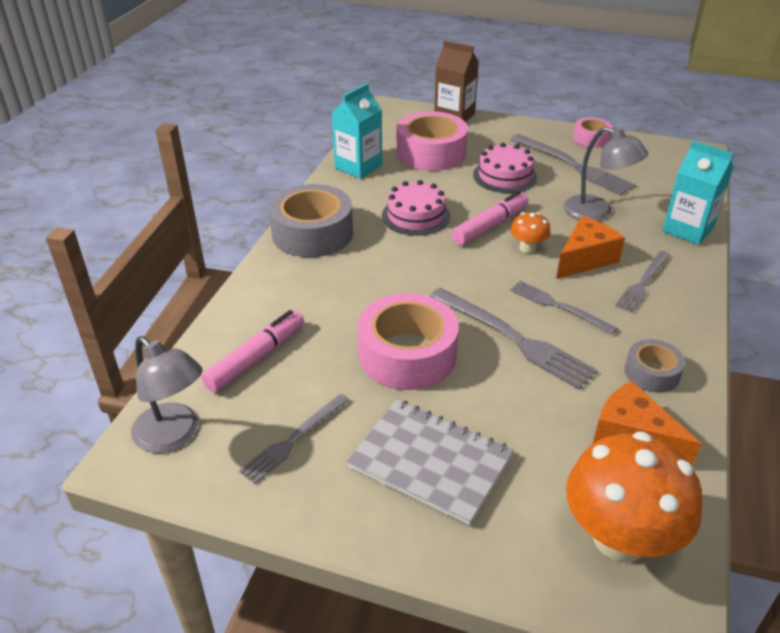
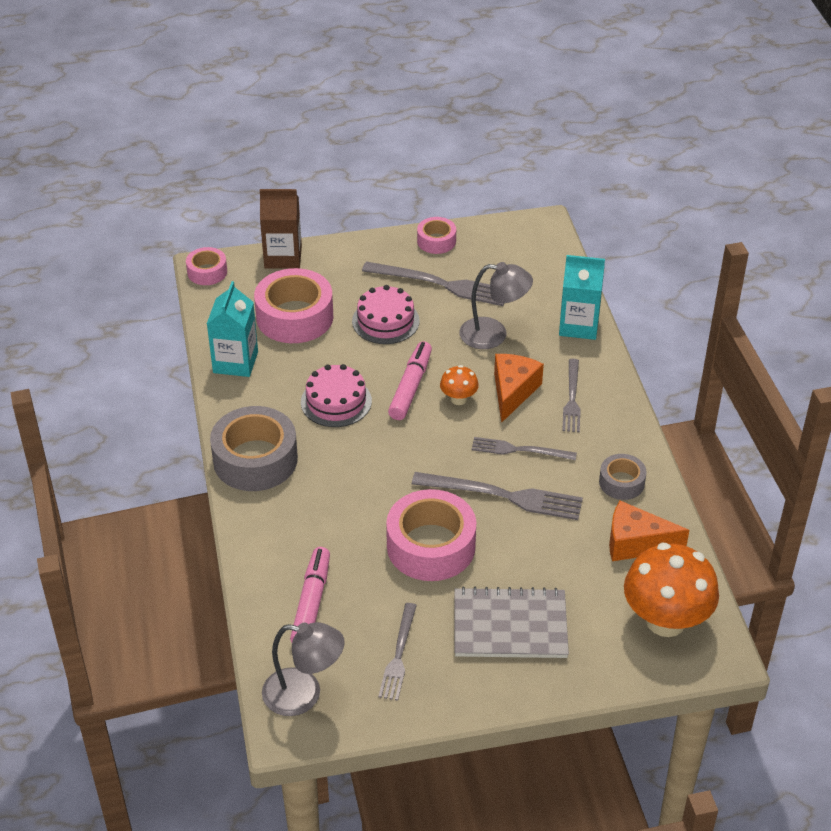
camera: 30 degrees left, 5 degrees up
none -> pink tape [186,247,227,285]

